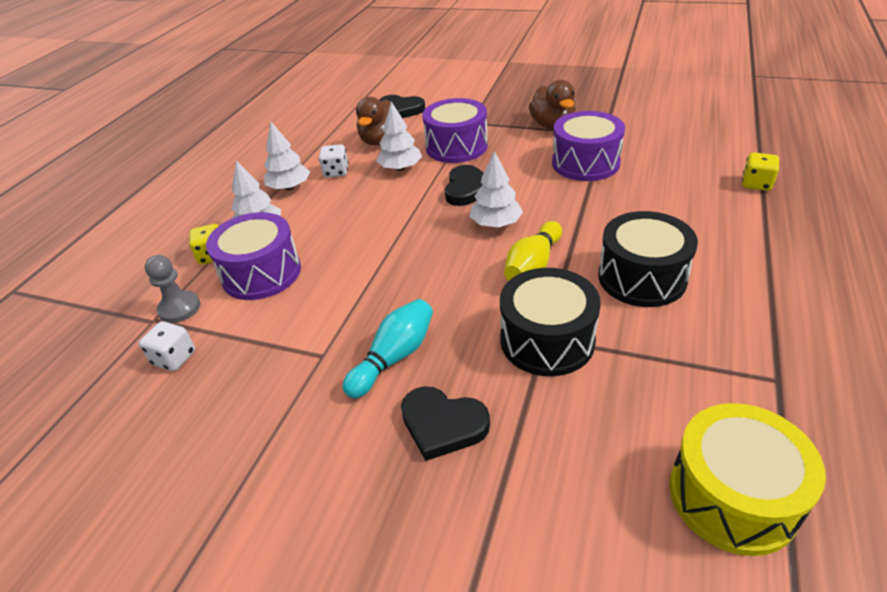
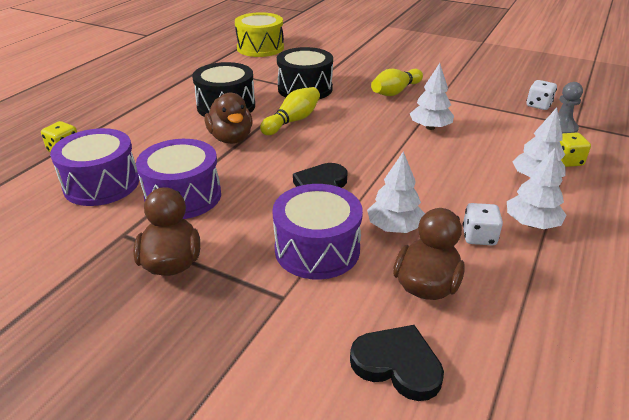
camera: 175 degrees left, 5 degrees down
purple drum [206,212,301,300] -> purple drum moved to [50,128,139,206]
turquoise bowling pin [343,299,433,398] -> yellow bowling pin [371,69,423,96]
black heart [401,386,490,461] -> none
white tree [469,151,523,228] -> white tree moved to [410,63,454,130]
none -> brown duck [204,93,252,144]

